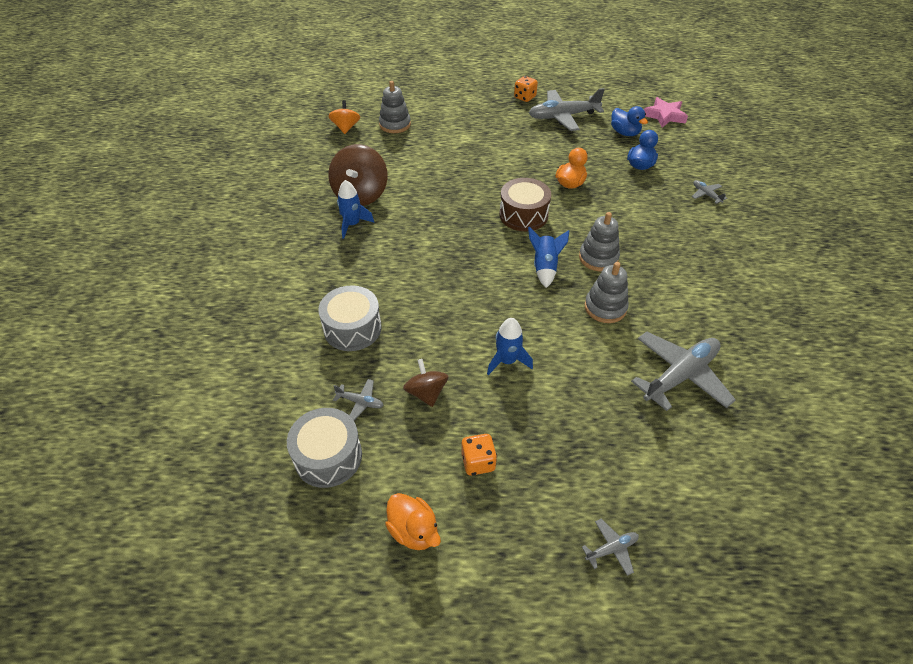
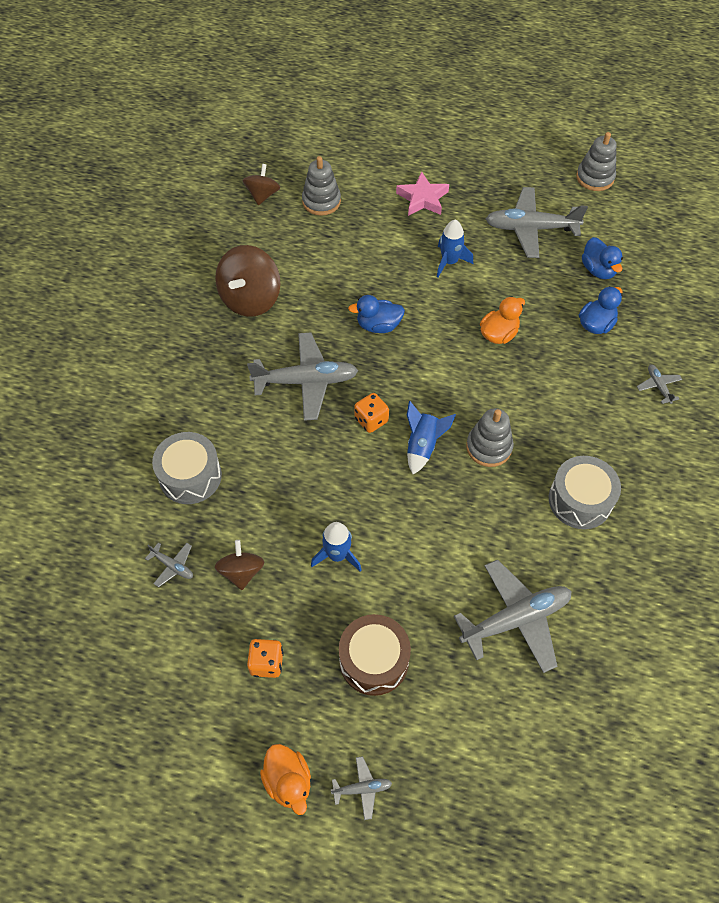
camera: 15 degrees right, 10 degrees up
grey drum [287,408,362,488] -> grey drum moved to [549,456,621,529]
orange spinning top [328,100,360,134] -> brown spinning top [242,164,280,205]
blue rocket [337,180,374,239] -> blue rocket moved to [437,220,473,277]
orange duck [385,493,441,550] -> orange duck moved to [260,744,311,815]
brown drum [499,178,551,231] -> brown drum moved to [339,614,411,696]
orange dice [514,76,538,102] -> orange dice moved to [354,393,389,433]
grey stacking toy [585,262,629,323] -> grey stacking toy moved to [576,132,617,191]
pink star [644,97,688,128] -> pink star moved to [396,172,449,216]
none -> grey plane [247,332,358,421]
none -> blue duck [348,295,405,333]

